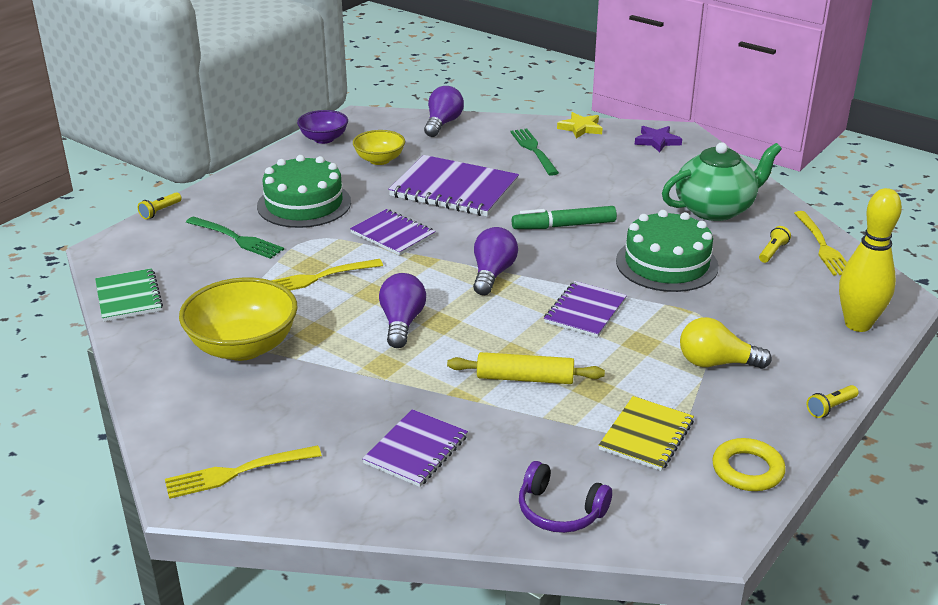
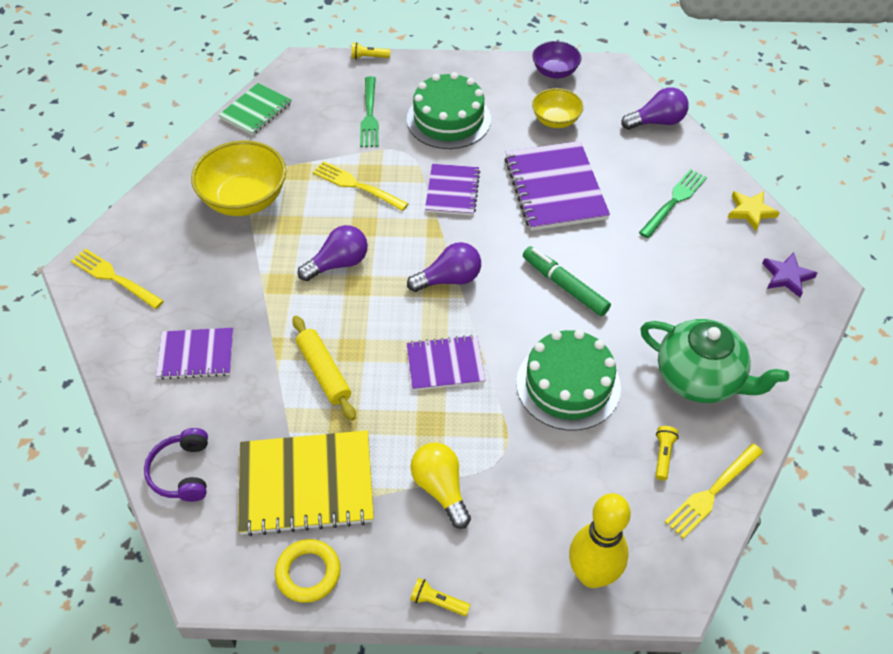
camera: 55 degrees right, 20 degrees up
yellow notebook [599,396,694,471] -> yellow notebook [238,430,374,536], size x1.66
yellow flashlight [759,226,791,263] -> yellow flashlight turned 75 degrees counterclockwise [656,426,679,480]

